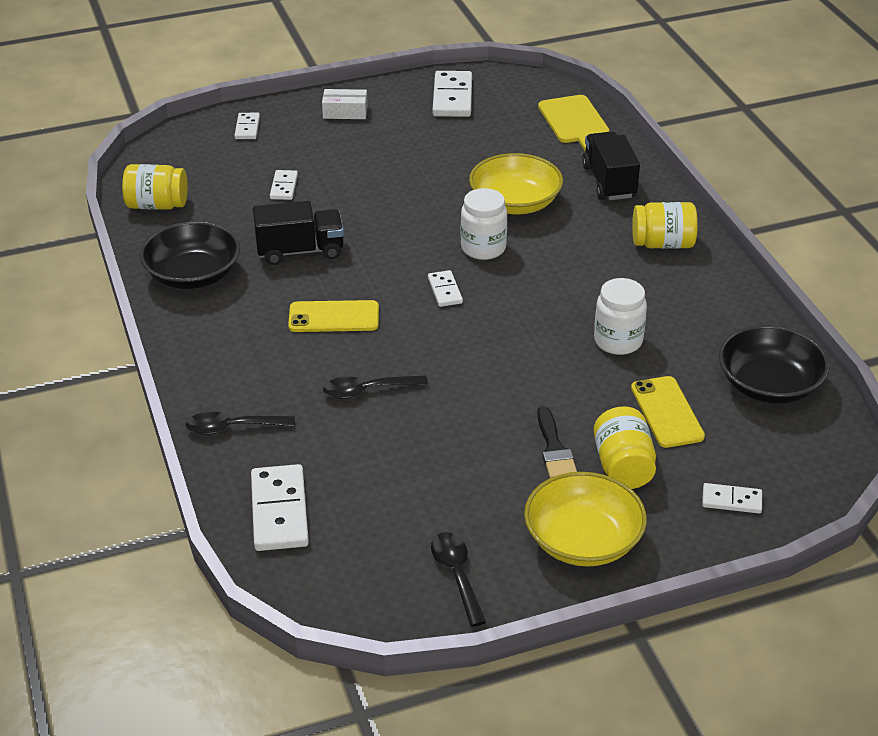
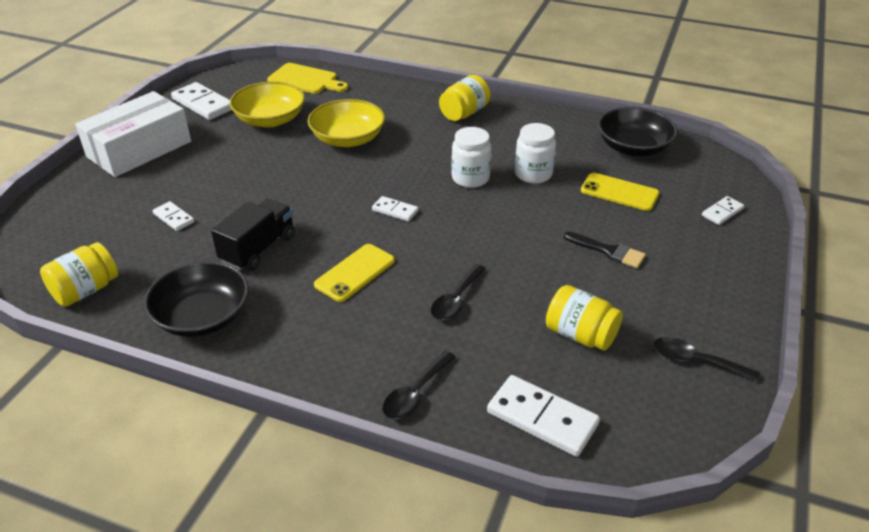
camera: 50 degrees left, 0 degrees up
white domino [234,113,260,139] -> none
white box [322,89,368,119] -> white box [75,91,191,177], size x2.25
white jar [461,188,507,260] -> white jar moved to [451,127,492,188]
yellow bowl [524,472,647,567] -> yellow bowl moved to [230,81,305,127]
black truck [582,131,640,200] -> none
yellow jar [593,406,656,489] -> yellow jar moved to [546,285,623,351]

